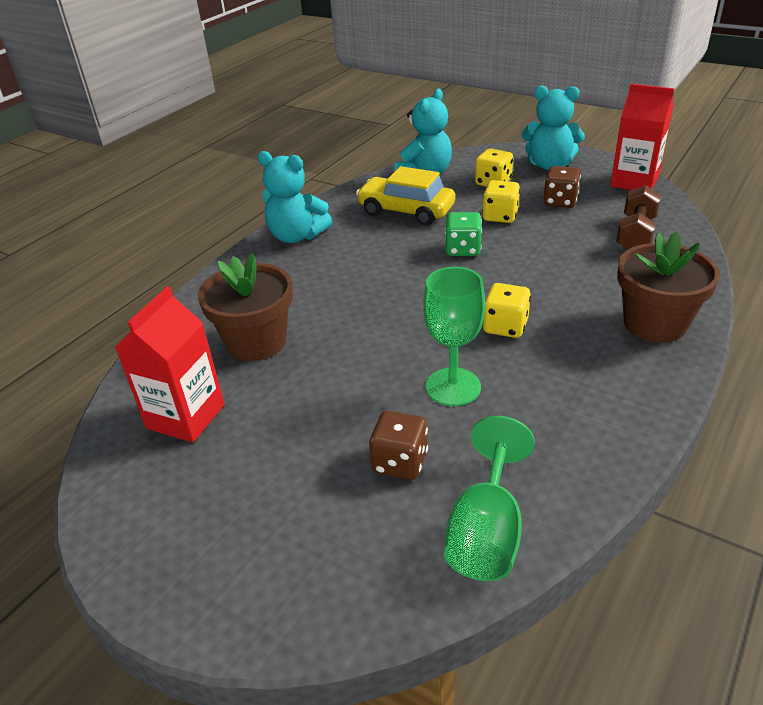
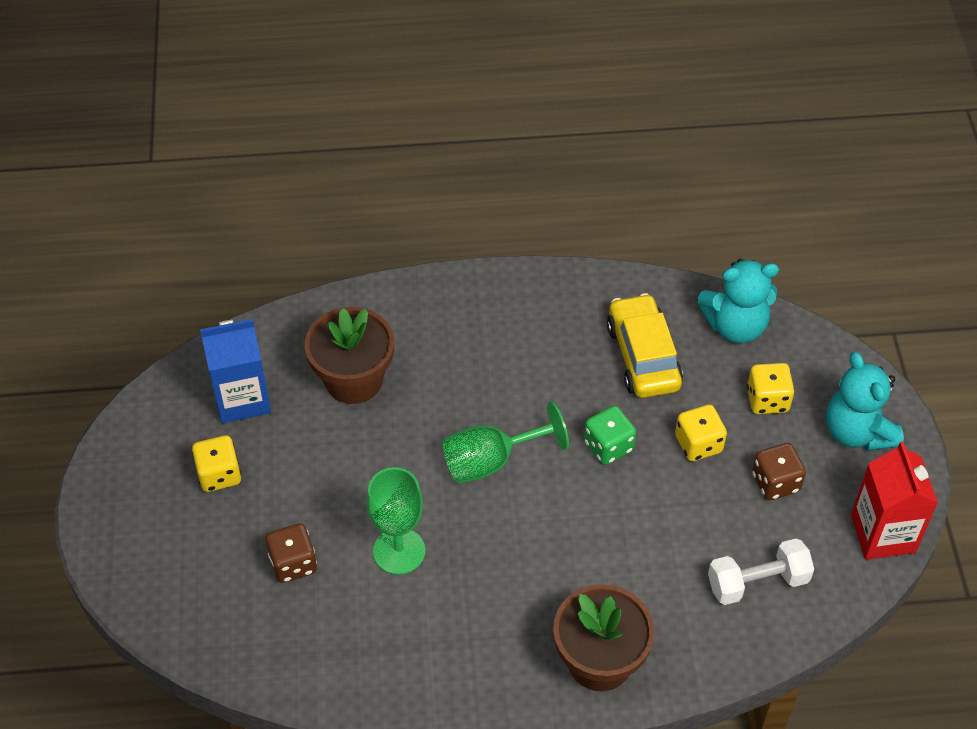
camera: 50 degrees right, 15 degrees up
red carton [115,286,225,442] -> blue carton [200,319,271,423]
turquoise teddy bear [257,151,332,243] -> none
green goblet [444,416,535,581] -> green goblet moved to [442,402,569,484]
yellow dice [483,283,531,338] -> yellow dice moved to [192,435,241,492]
brown dumbbell [616,185,661,250] -> white dumbbell [708,538,814,605]

